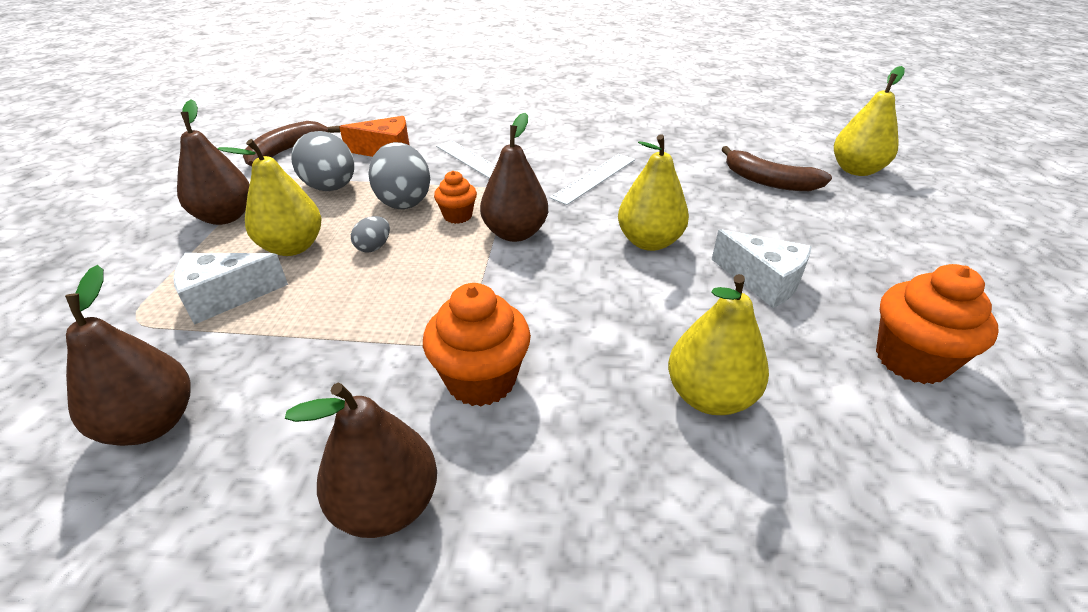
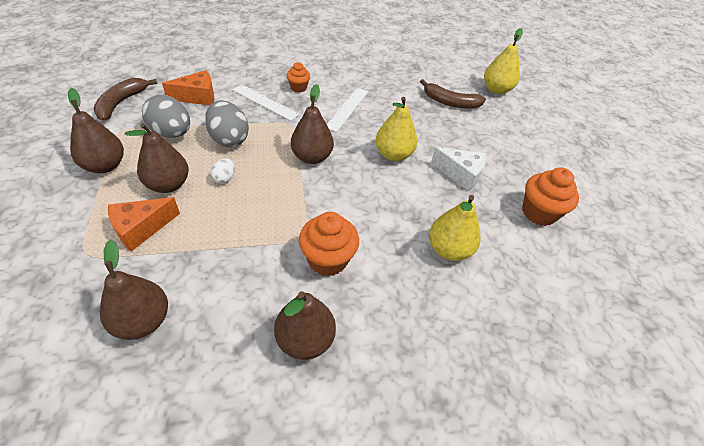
camera: 20 degrees left, 10 degrees up
white cheese [173,253,288,325] -> orange cheese [108,197,180,251]
yellow pear [217,139,322,256] -> brown pear [125,123,189,193]
grey egg [351,216,390,253] -> white egg [211,158,235,184]
orange cupcake [434,171,477,224] -> orange cupcake moved to [287,62,310,93]

